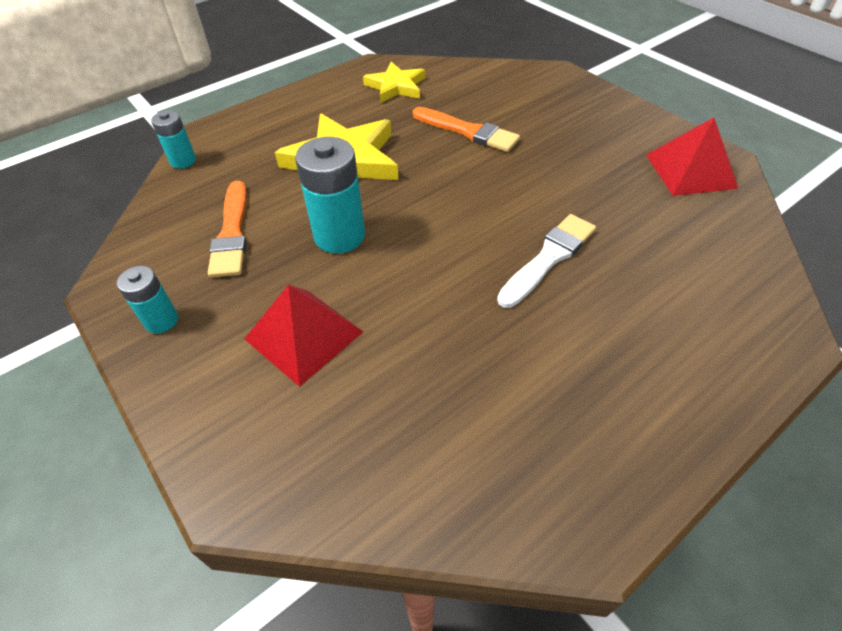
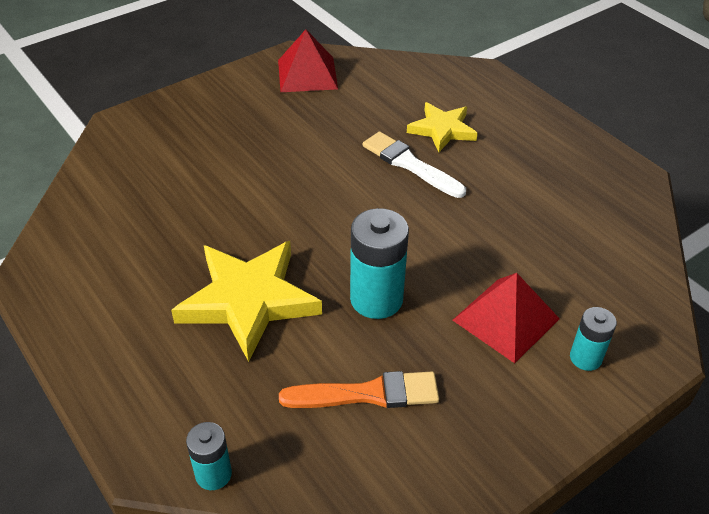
camera: 90 degrees left, 5 degrees down
turquoise battery [117,266,178,333] -> turquoise battery moved to [570,307,617,371]
yellow star [363,62,425,103] -> yellow star moved to [407,102,478,152]
orange brush [413,107,520,152] -> none

